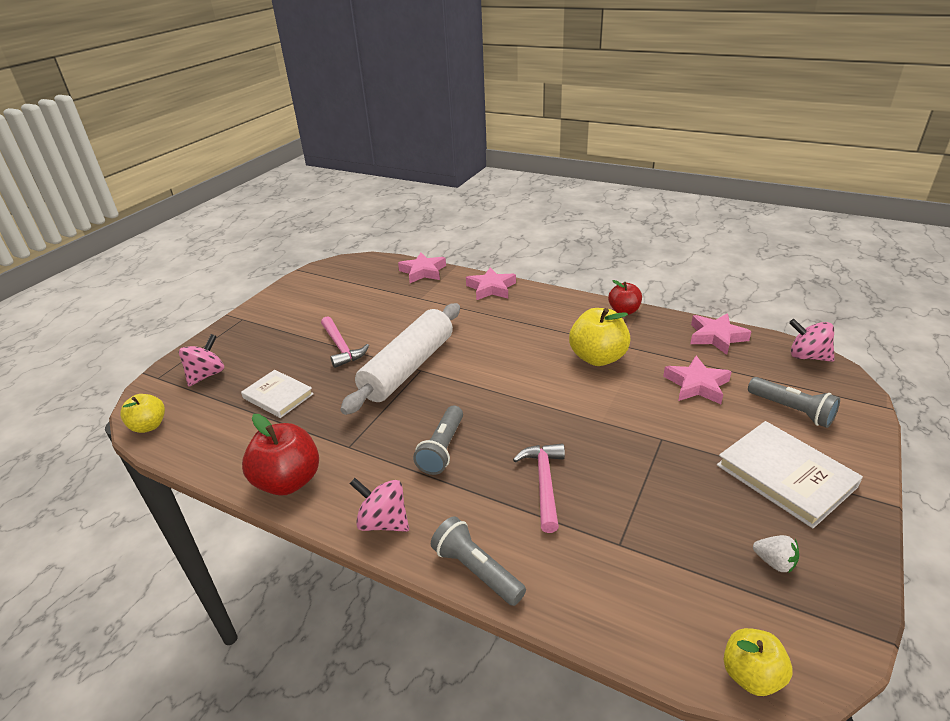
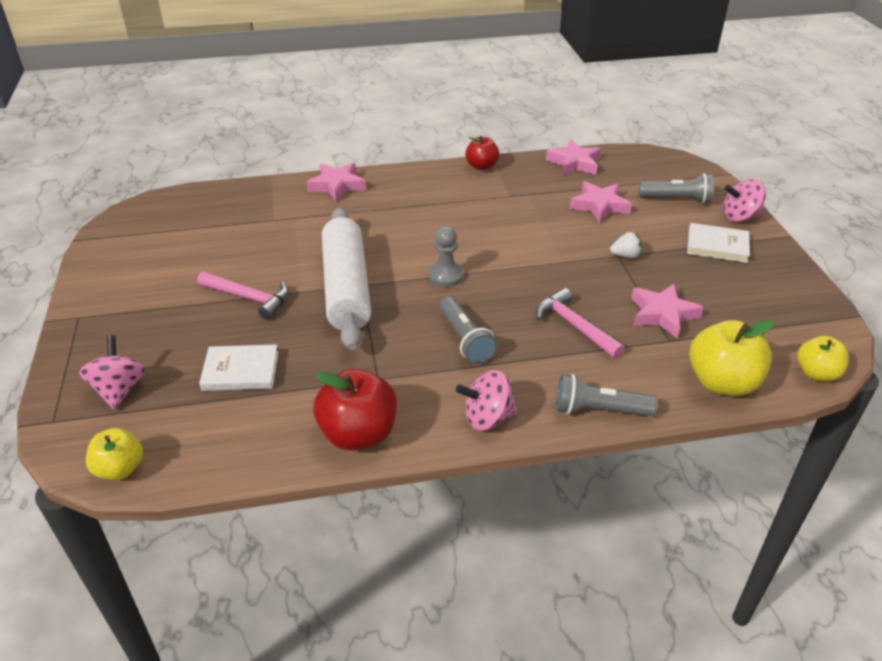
camera: 40 degrees left, 5 degrees up
pink star [398,252,446,283] -> pink star moved to [631,284,704,339]
yellow apple [569,308,631,366] -> yellow apple moved to [689,320,775,396]
white book [717,421,863,528] -> white book [687,223,750,263], size x0.66
white strawberry [753,535,799,573] -> white strawberry moved to [610,232,642,258]
pink spinning top [789,319,835,362] -> pink spinning top moved to [723,179,766,222]
none -> grey pawn [428,226,464,287]

